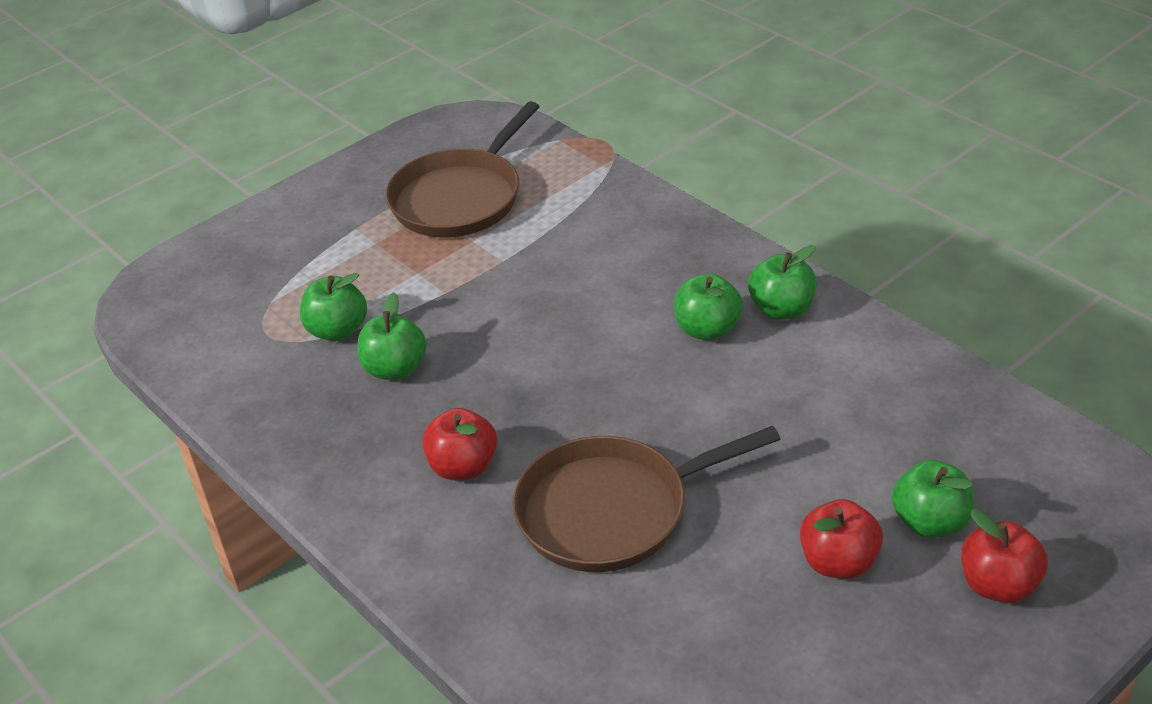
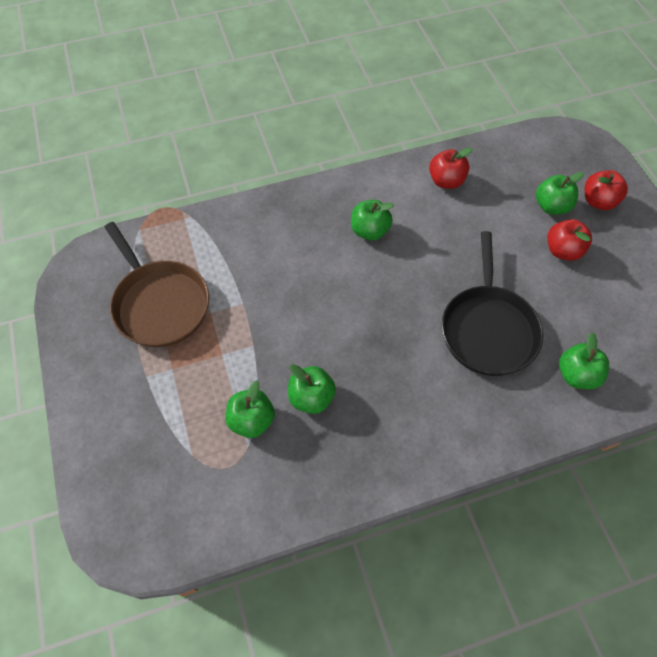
camera: 70 degrees left, 20 degrees up
red apple [422,408,497,480] -> red apple moved to [429,148,473,189]
brown pan [513,426,780,572] -> black pan [442,231,543,376]
green apple [748,245,817,320] -> green apple moved to [559,332,609,389]

